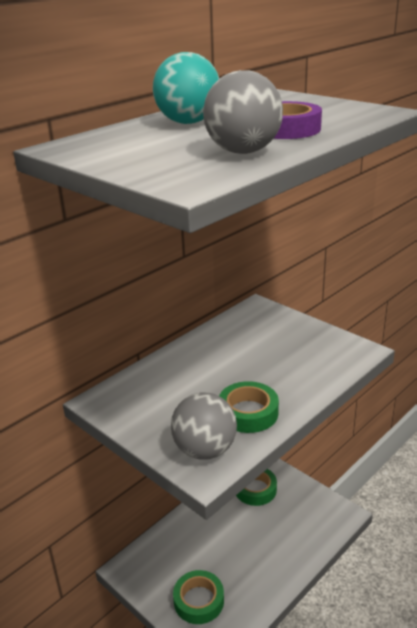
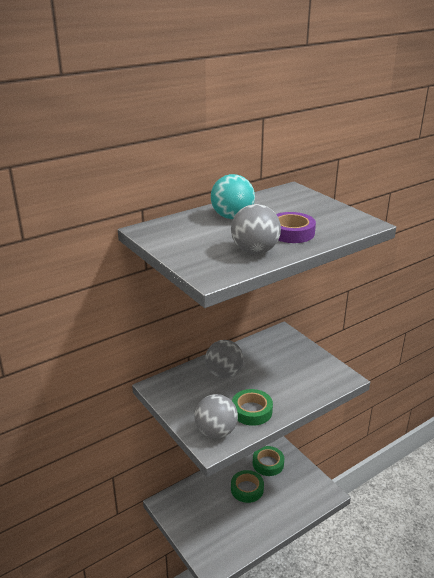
camera: 10 degrees right, 0 degrees up
green tape [173,570,224,624] -> green tape moved to [231,470,264,503]
none -> grey ball [205,340,244,378]

